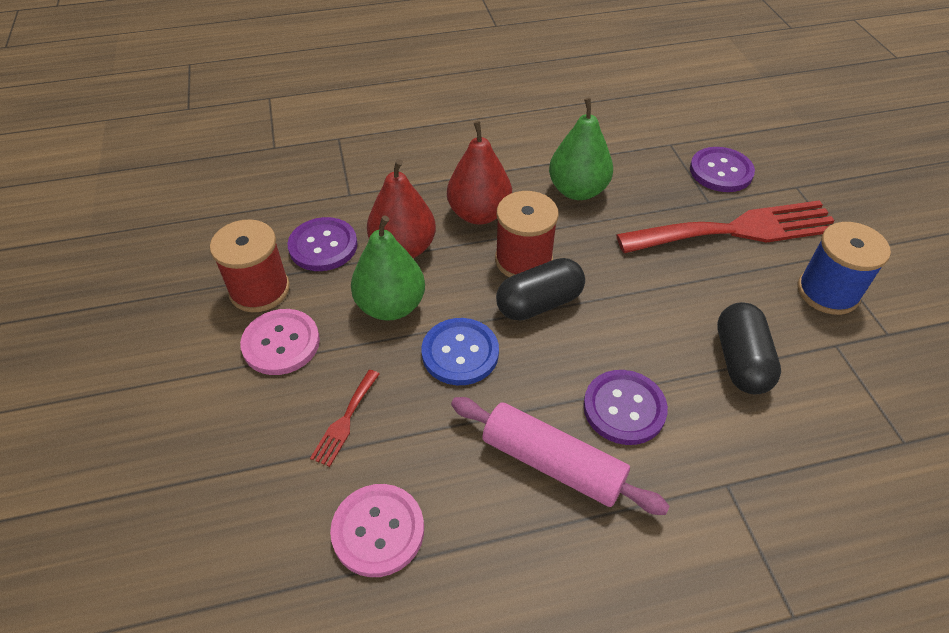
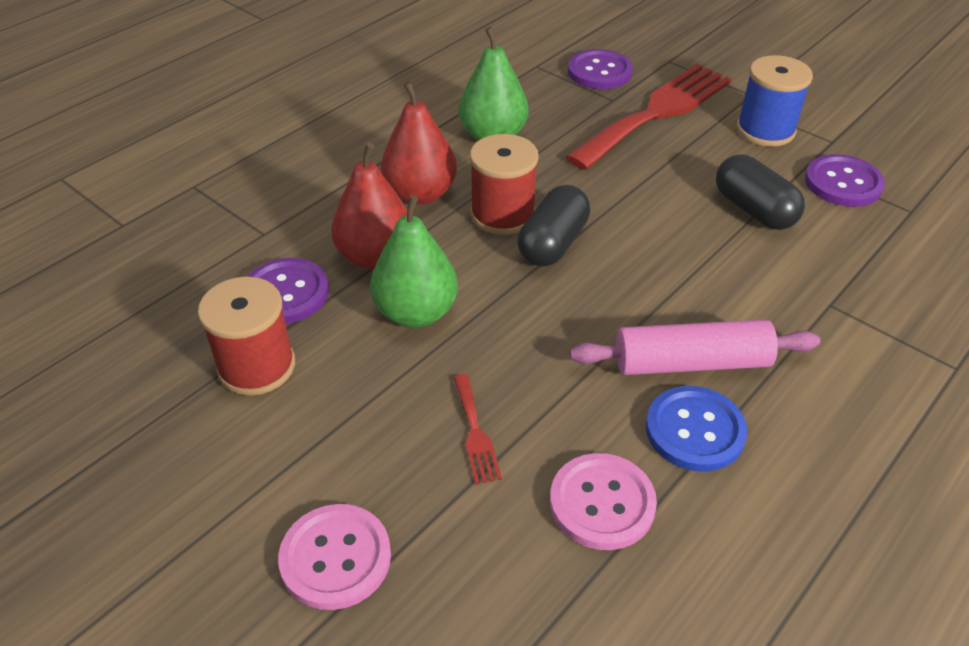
camera: 35 degrees left, 5 degrees down
pink button [240,309,320,375] -> pink button moved to [278,504,391,610]
blue button [422,318,499,385] -> blue button moved to [646,386,747,472]
purple button [583,370,668,445] -> purple button moved to [805,154,885,207]

